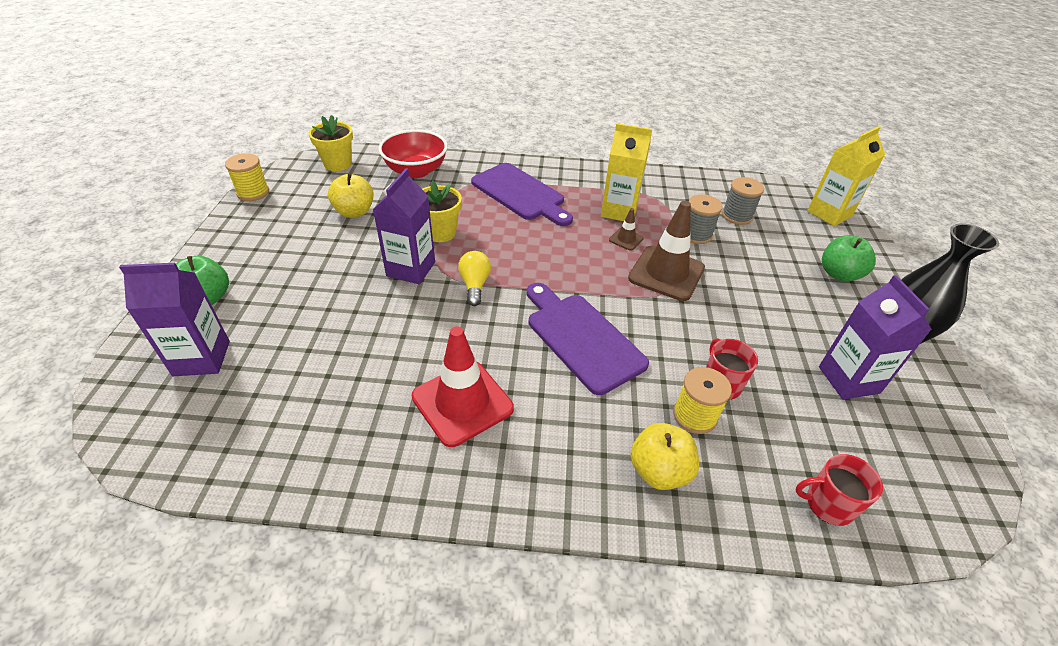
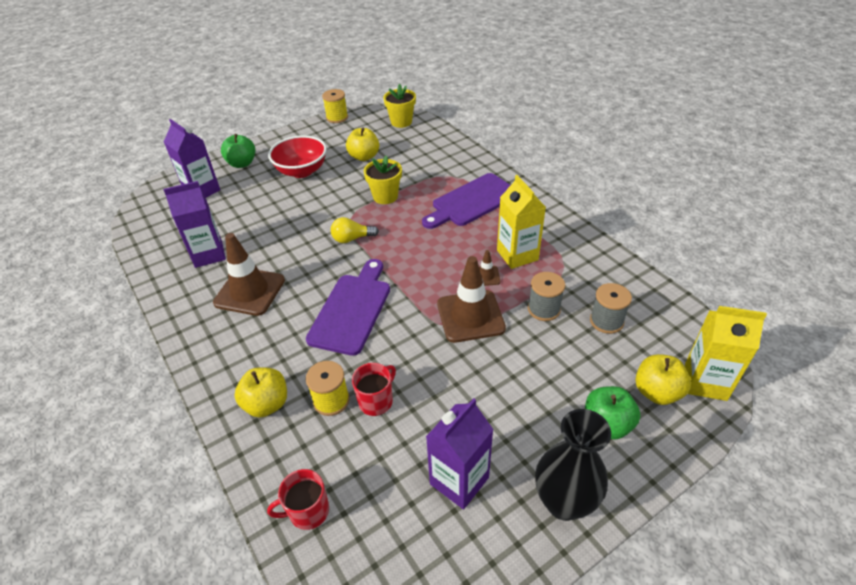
camera: 55 degrees right, 0 degrees up
purple carton [373,168,435,284] -> purple carton moved to [163,181,226,268]
red bowl [378,129,448,178] -> red bowl moved to [268,135,327,178]
red traffic cone [412,327,514,447] -> brown traffic cone [213,233,285,316]
yellow light bulb [458,251,491,306] -> yellow light bulb turned 150 degrees counterclockwise [331,217,379,243]
purple cutting board [471,163,573,226] -> purple cutting board turned 45 degrees clockwise [422,173,511,229]
red mug [795,454,883,526] -> red mug turned 75 degrees counterclockwise [267,469,329,530]
none -> yellow apple [635,354,691,405]

